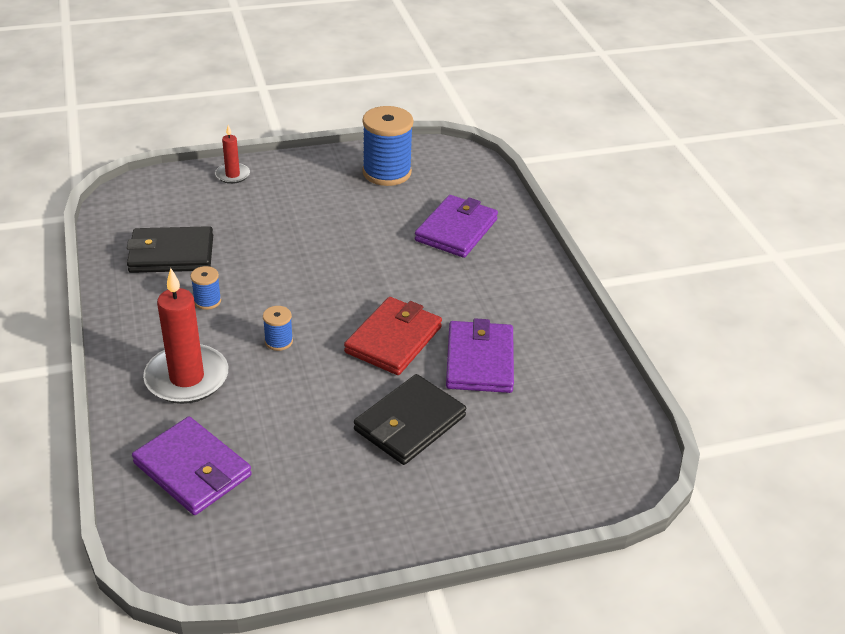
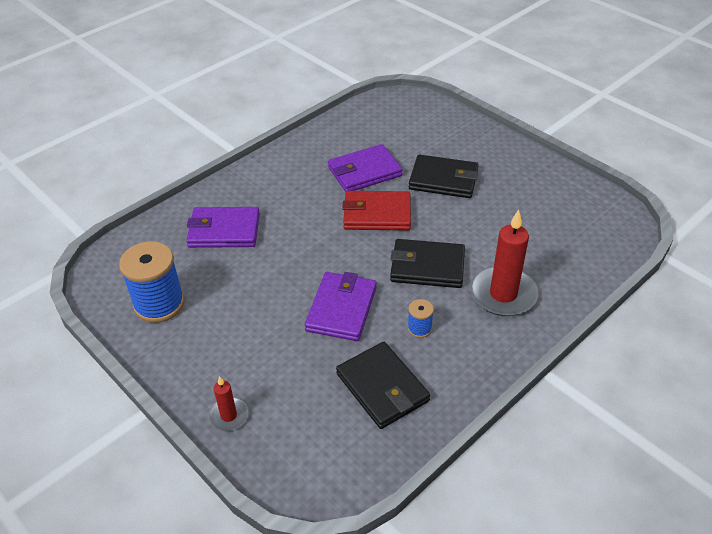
camera: 115 degrees left, 5 degrees up
purple wallet [132,417,252,515] -> purple wallet moved to [305,272,377,341]
blue spool [263,306,293,351] -> black wallet [390,239,465,288]

